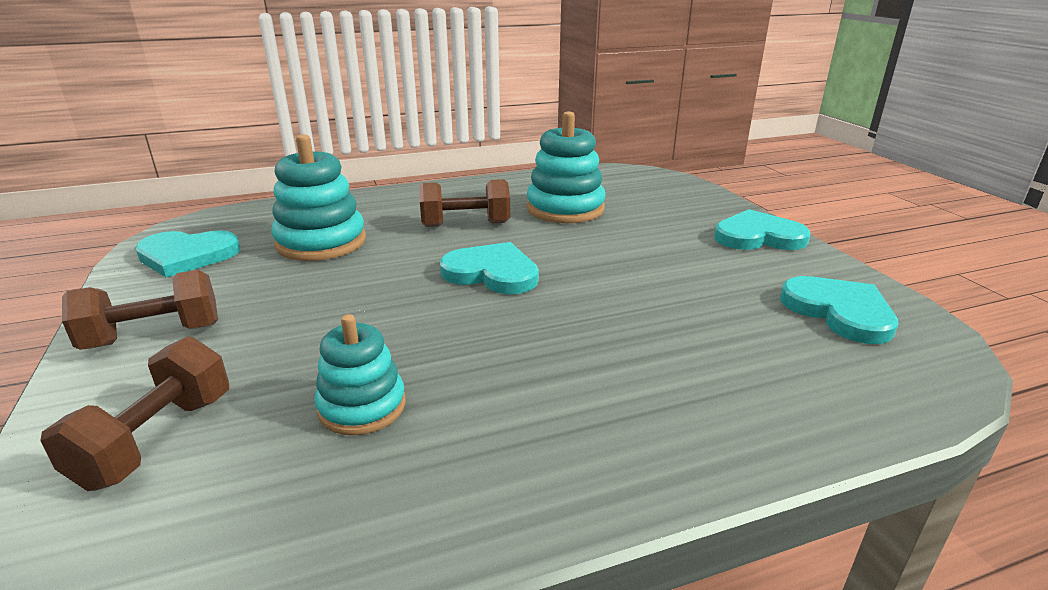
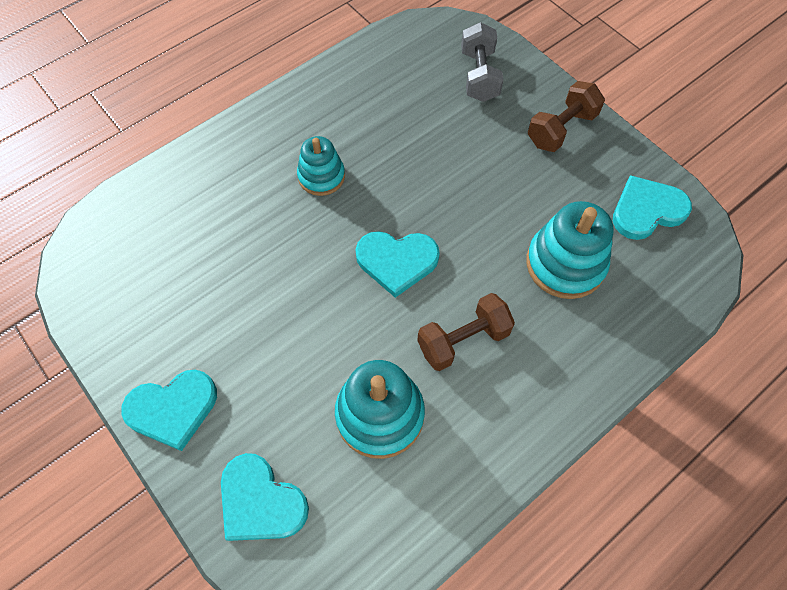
camera: 160 degrees right, 35 degrees up
brown dumbbell [40,336,229,491] -> grey dumbbell [461,22,504,102]
turquoise stacking toy [315,314,406,435] -> turquoise stacking toy moved to [297,136,345,196]
turquoise heart [780,276,899,344] -> turquoise heart moved to [221,453,309,541]

